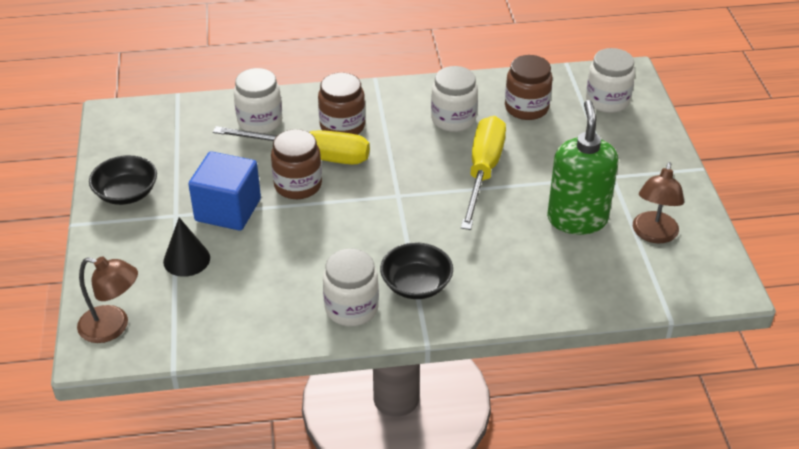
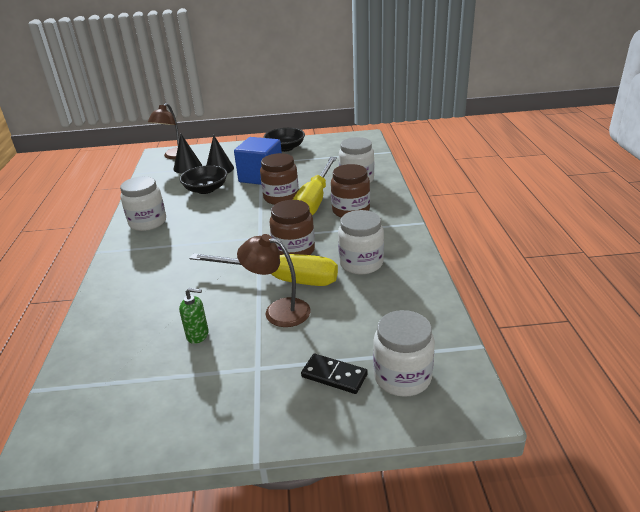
camera: 95 degrees right, 10 degrees down
black bowl [380,243,453,299] -> black bowl moved to [179,165,227,194]
brown jar [505,55,553,120] -> brown jar moved to [269,200,315,255]
green soap dispenser [547,100,618,235] -> green soap dispenser [179,288,209,344], size x0.44
brown lamp [633,162,684,243] -> brown lamp moved to [237,234,311,327]
none -> black cone [174,134,202,173]
none -> black domino [301,354,368,394]

